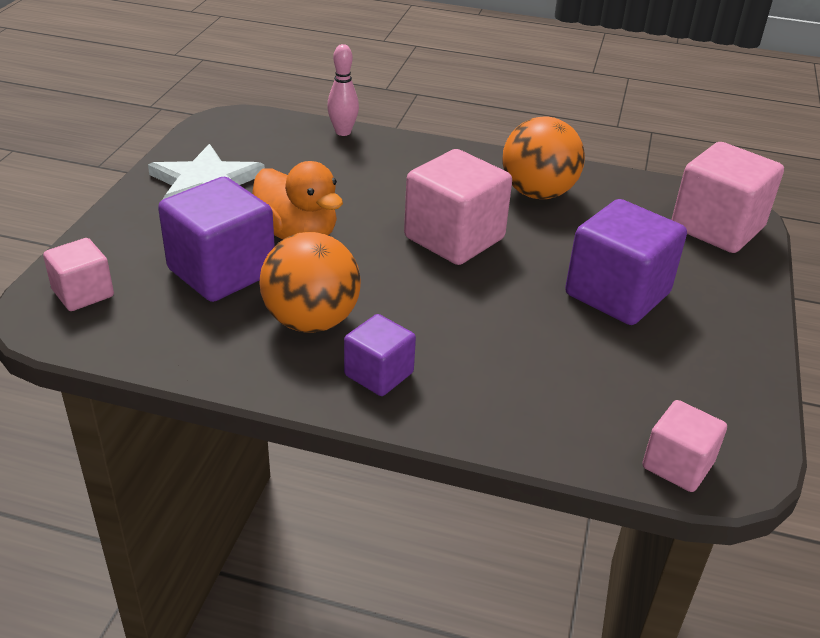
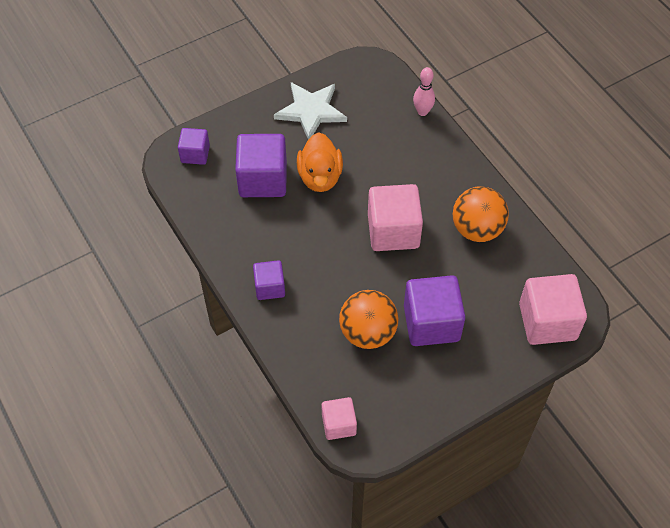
camera: 45 degrees right, 20 degrees up
pink cube [43,238,114,311] -> purple cube [178,128,210,165]
orange ball [260,232,361,333] -> orange ball moved to [339,290,398,349]

